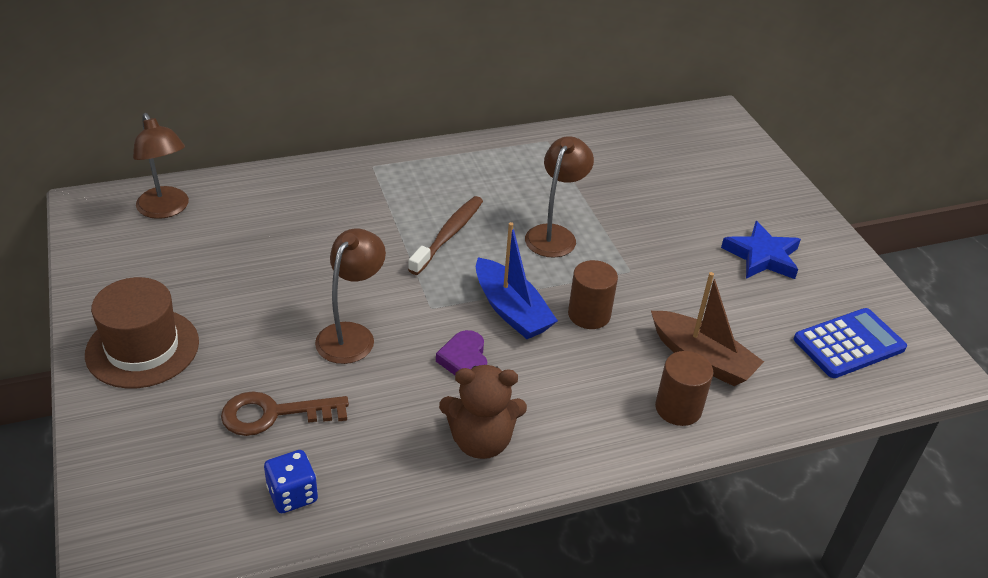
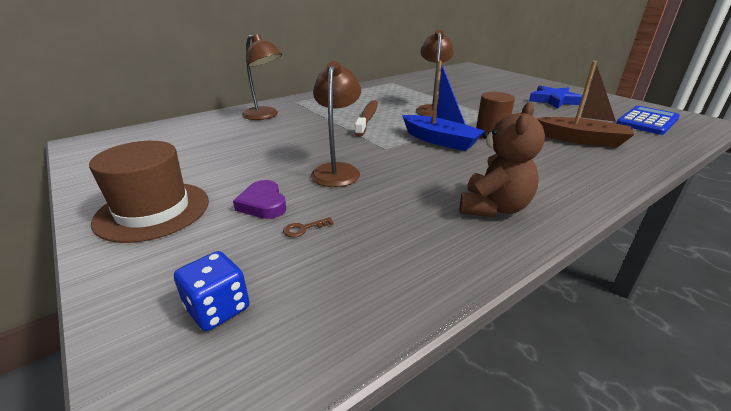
camera: 15 degrees left, 10 degrees down
brown lamp [133,113,189,219] -> brown lamp moved to [242,34,282,120]
brown key [221,391,349,436] -> brown key [283,217,334,237], size x0.42
blue dice [264,450,318,513] -> blue dice moved to [174,251,249,331]
purple heart [436,330,487,375] -> purple heart moved to [233,180,286,219]
brown teddy bear [439,365,527,459] -> brown teddy bear turned 45 degrees counterclockwise [460,102,545,217]
brown cylinder [655,351,713,426] -> none

